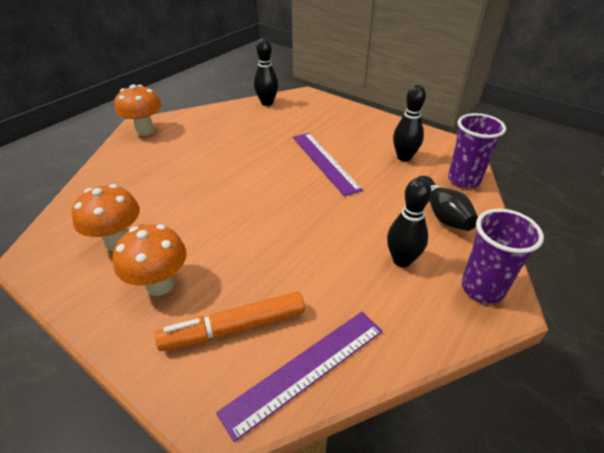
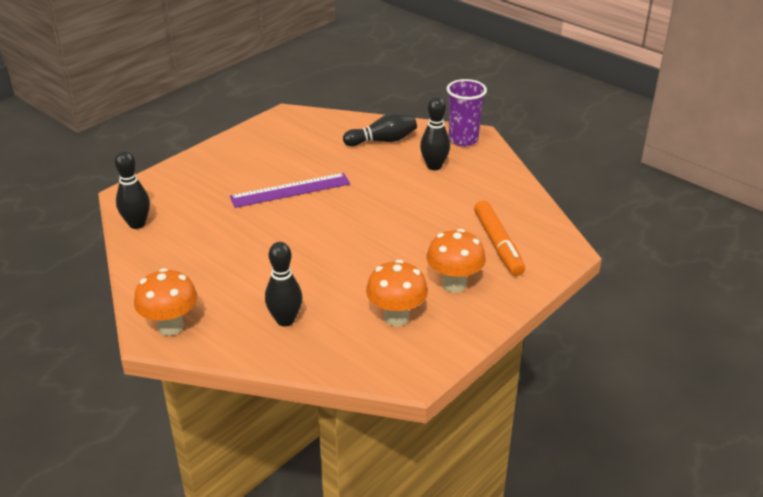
camera: 85 degrees left, 5 degrees down
purple ruler [216,312,383,442] -> none
black bowling pin [393,85,426,161] -> black bowling pin moved to [265,242,303,326]
purple cup [448,113,506,188] -> none

